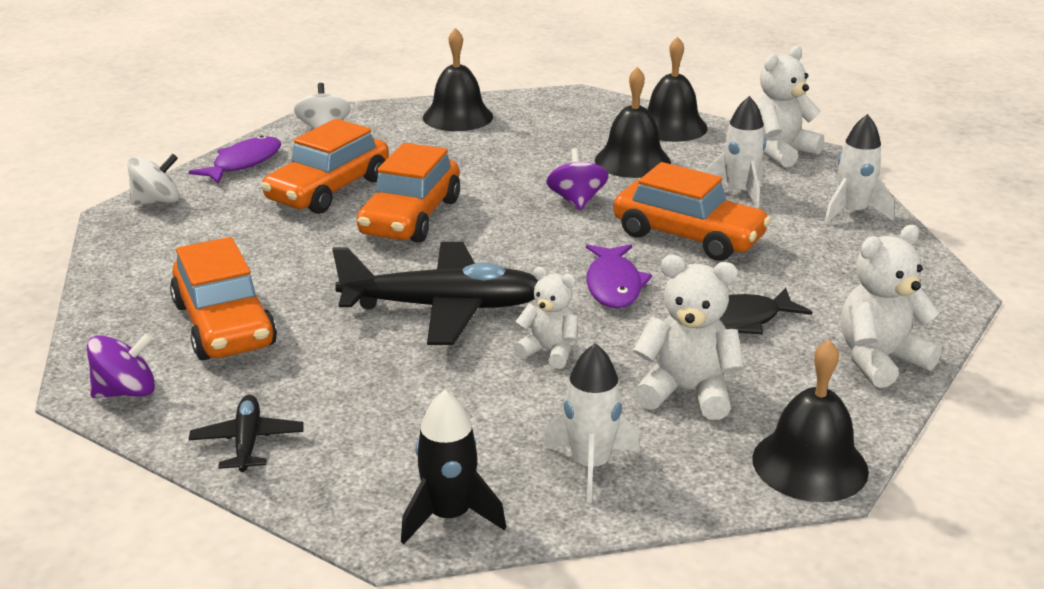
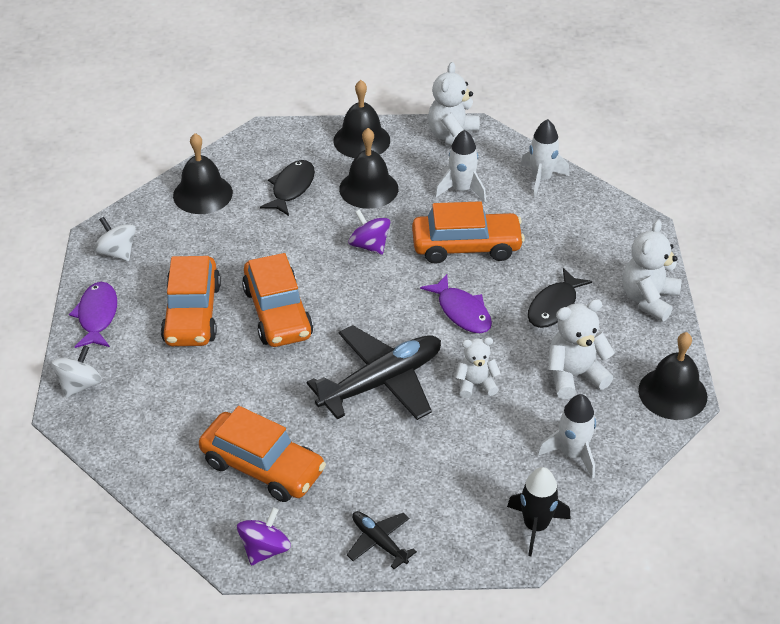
camera: 35 degrees left, 15 degrees up
none -> black fish [260,160,315,216]

